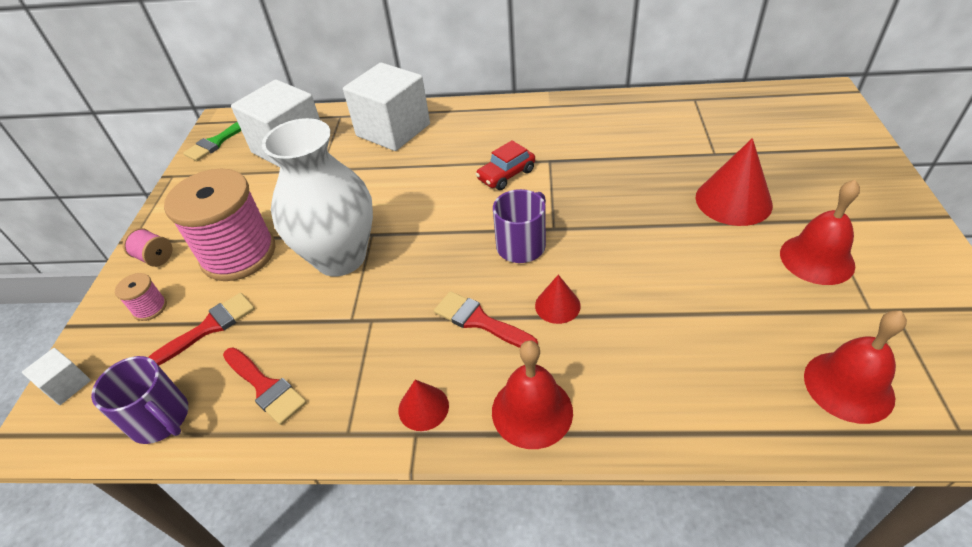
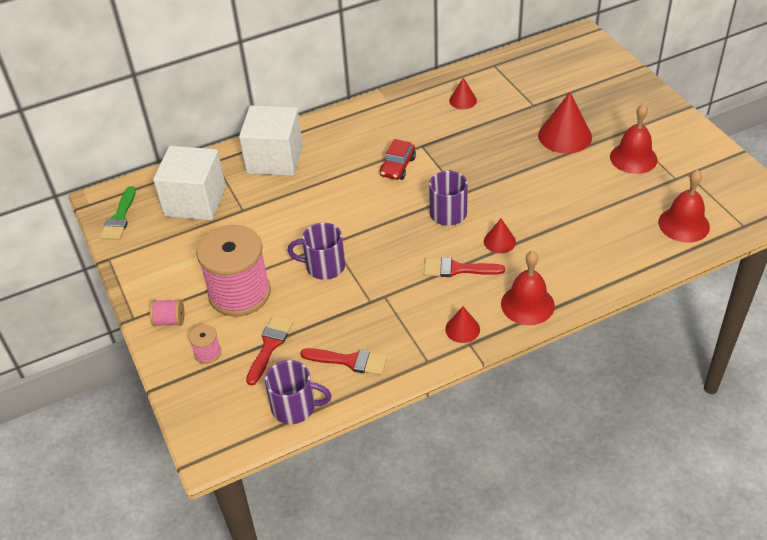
camera: 30 degrees left, 0 degrees up
white cube [22,348,91,405] -> none
white vase [262,118,373,276] -> purple mug [287,223,345,280]
none -> red cone [449,77,477,109]

